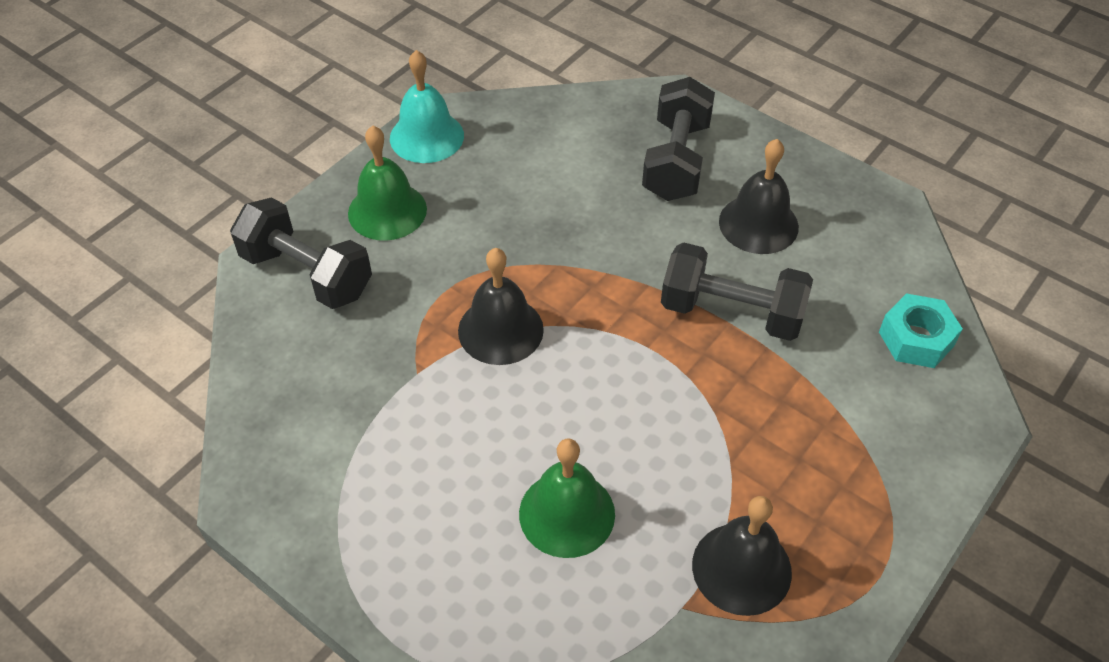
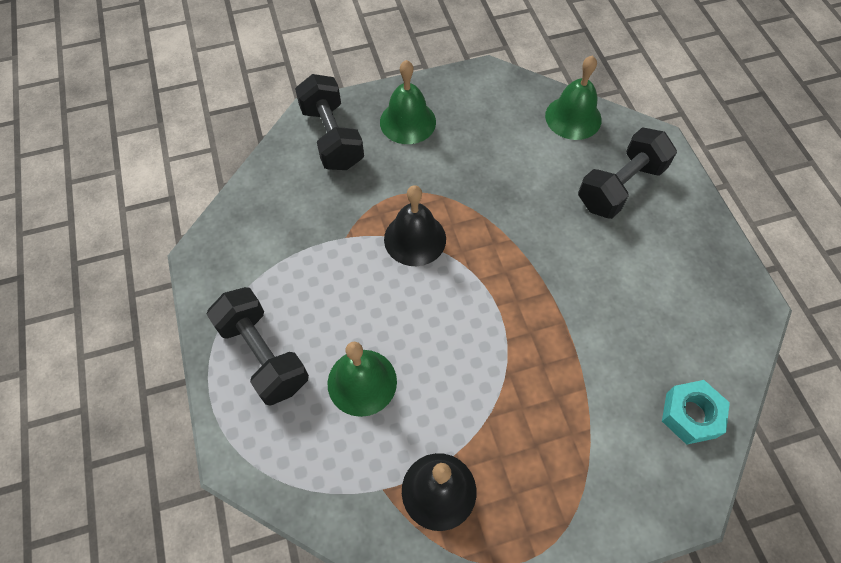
camera: 35 degrees right, 10 degrees up
turquoise bell [390,50,464,163] -> none
black dumbbell [661,242,813,341] -> black dumbbell moved to [206,287,309,406]
black bell [719,139,799,254] -> none
none -> green bell [545,55,602,140]

